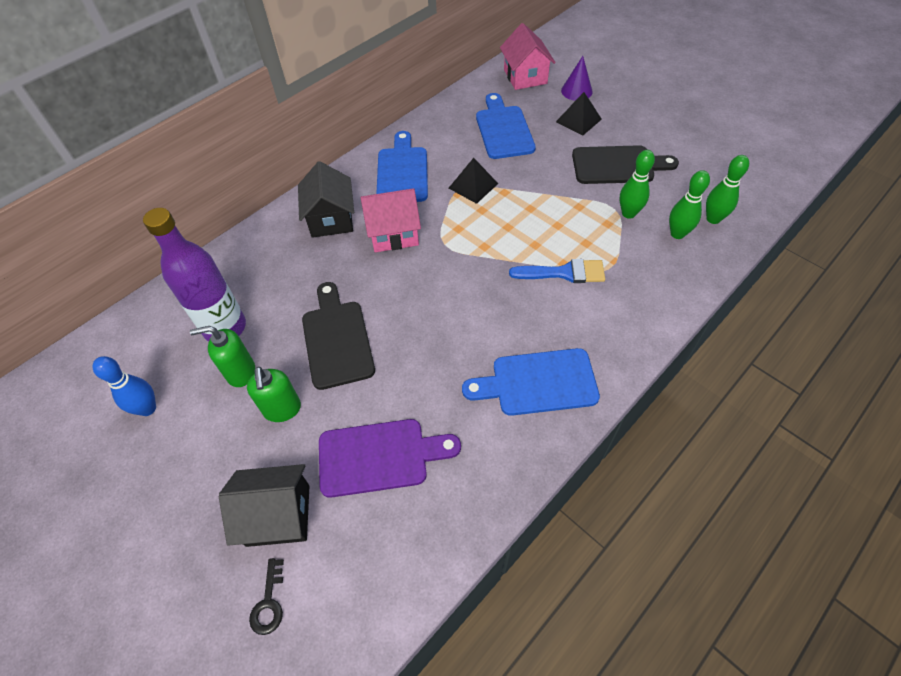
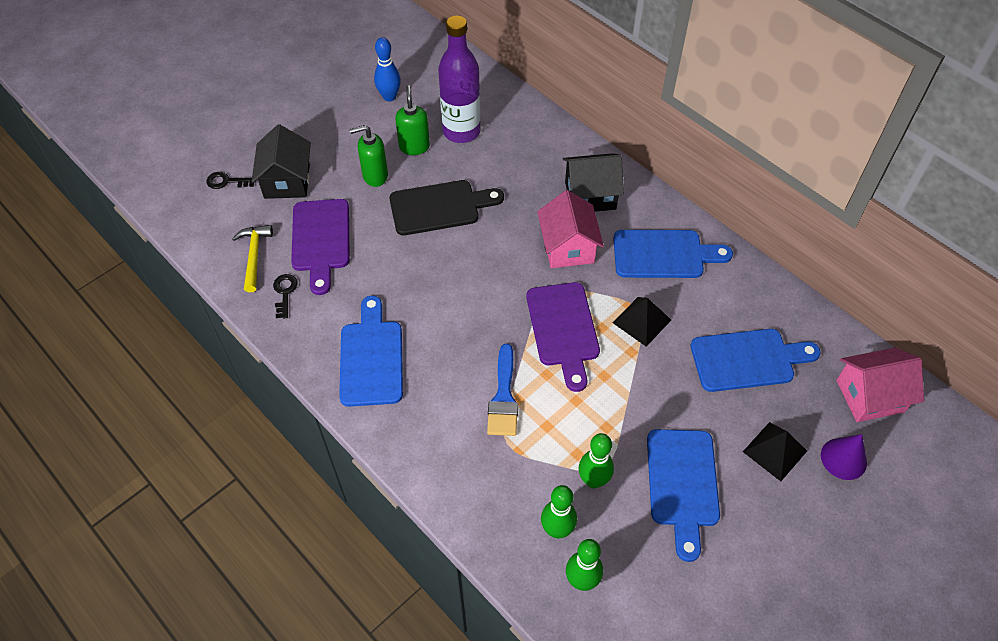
camera: 90 degrees right, 0 degrees up
black cutting board [572,145,679,184] -> blue cutting board [647,429,720,562]
none -> yellow hammer [232,225,273,292]
none -> black key [273,274,298,319]
none -> purple cutting board [527,282,600,392]

